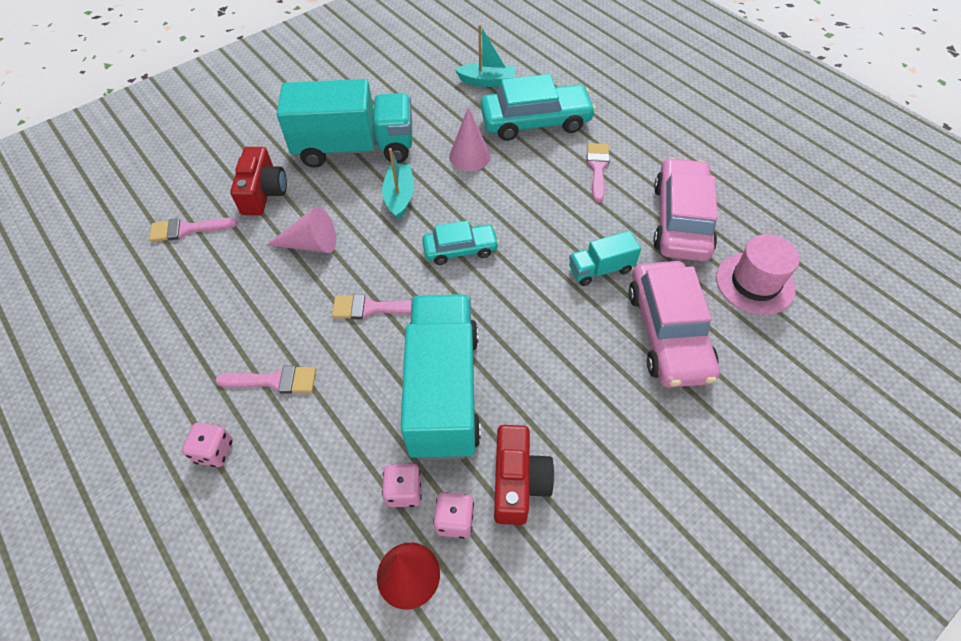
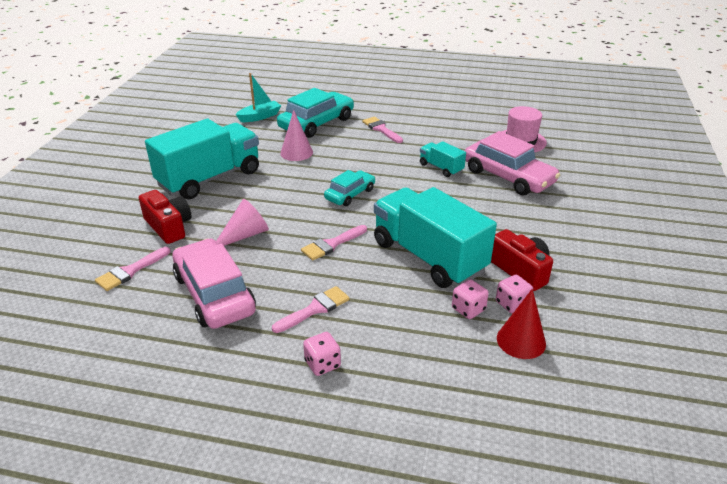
camera: 40 degrees left, 20 degrees down
turquoise boat [382,148,414,220] -> none
turquoise truck [569,231,641,286] -> turquoise truck turned 105 degrees clockwise [420,141,466,177]
pink car [653,157,718,261] -> pink car moved to [172,238,256,329]

